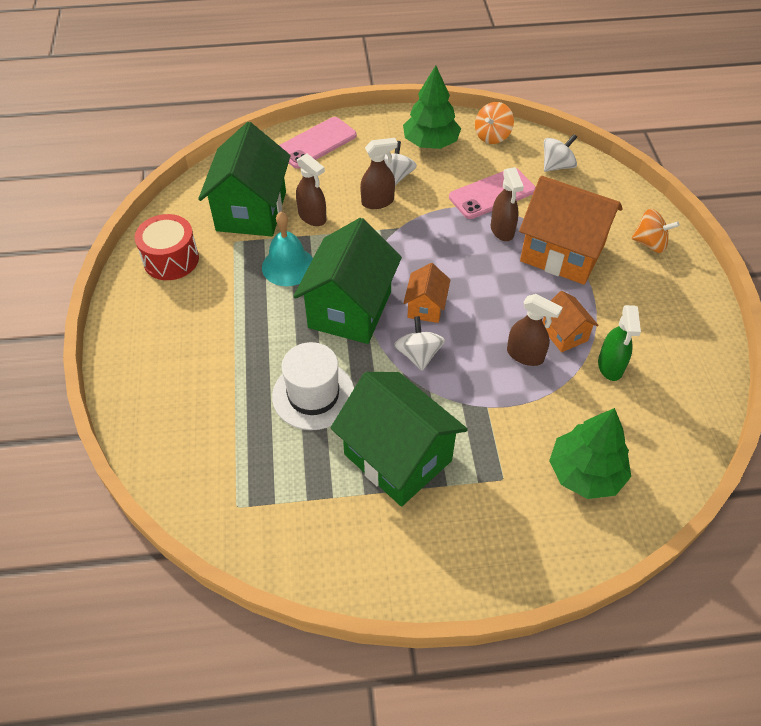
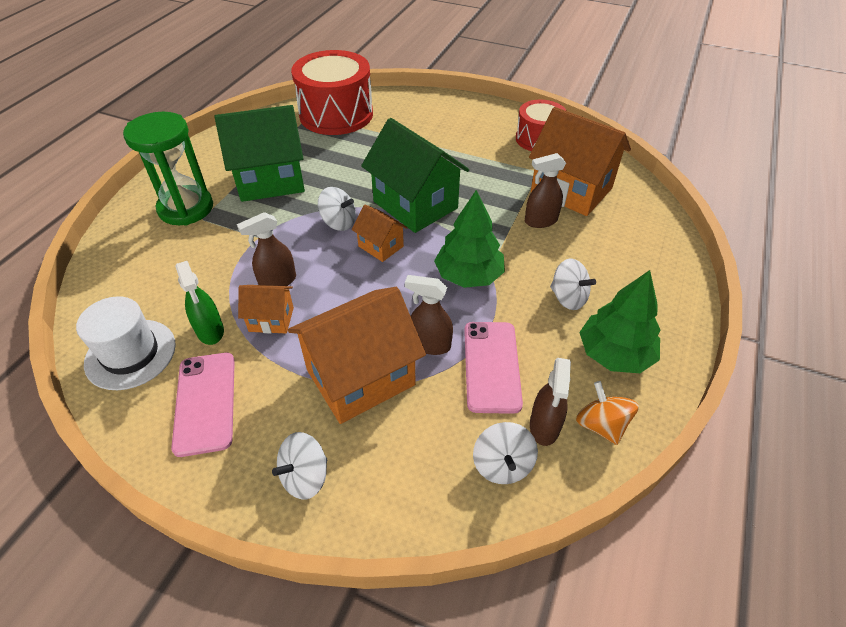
camera: 120 degrees right, 5 degrees down
green house [198,122,291,237] -> orange house [529,107,631,216]
turquoise bell [262,212,313,286] -> none
white hat [272,342,354,430] -> white hat moved to [76,296,176,390]
pink phone [279,117,357,169] -> pink phone moved to [171,352,235,457]
brown spray bottle [360,138,398,209] -> brown spray bottle moved to [530,358,571,446]
green tree [549,408,631,499] -> green tree moved to [434,190,505,288]
green spray bottle [598,305,641,381] -> green spray bottle turned 150 degrees counterclockwise [175,261,224,345]
orange spinning top [632,209,680,253] -> white spinning top [272,432,327,500]
none -> green hourglass [123,112,213,225]
none -> red drum [291,50,373,135]

